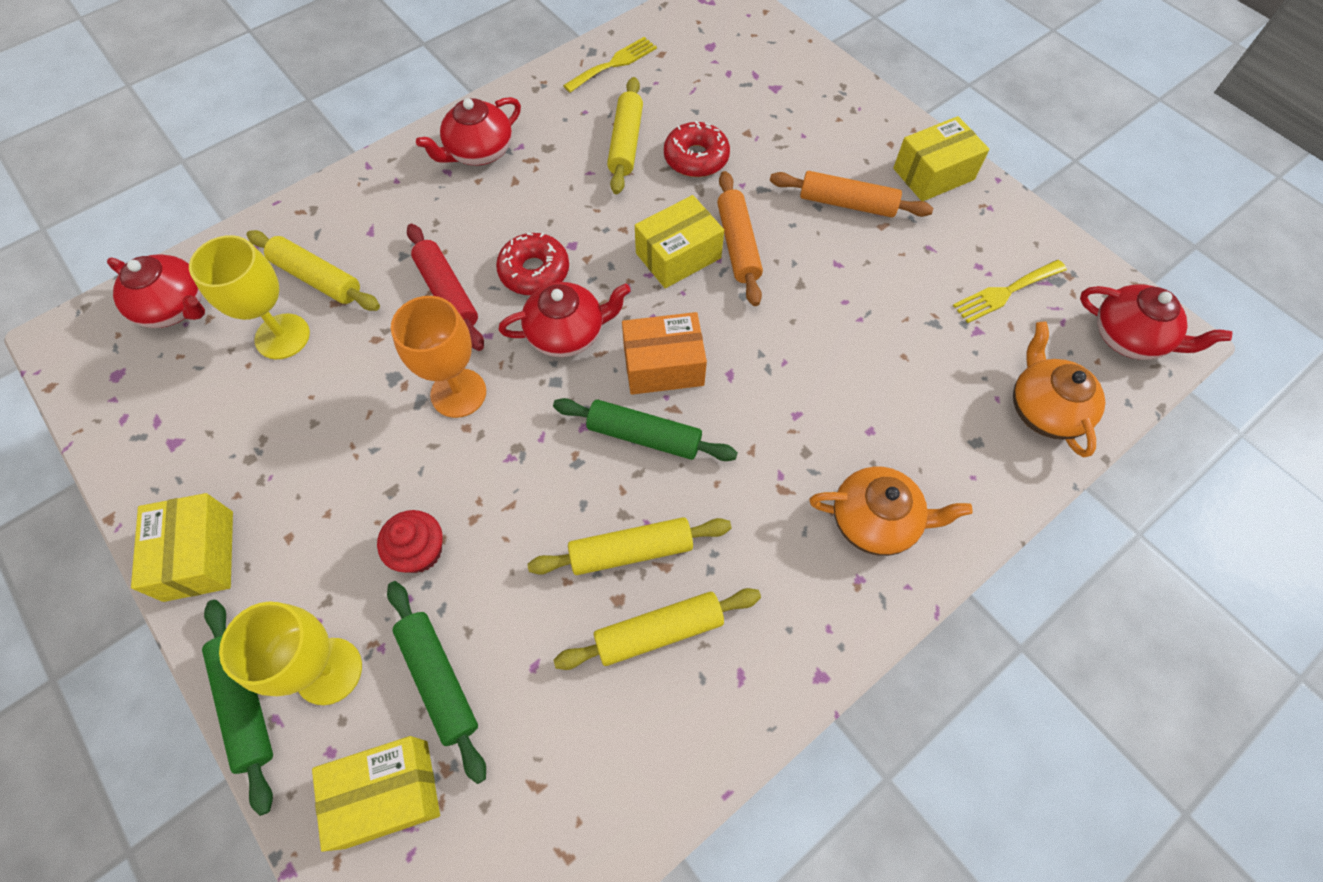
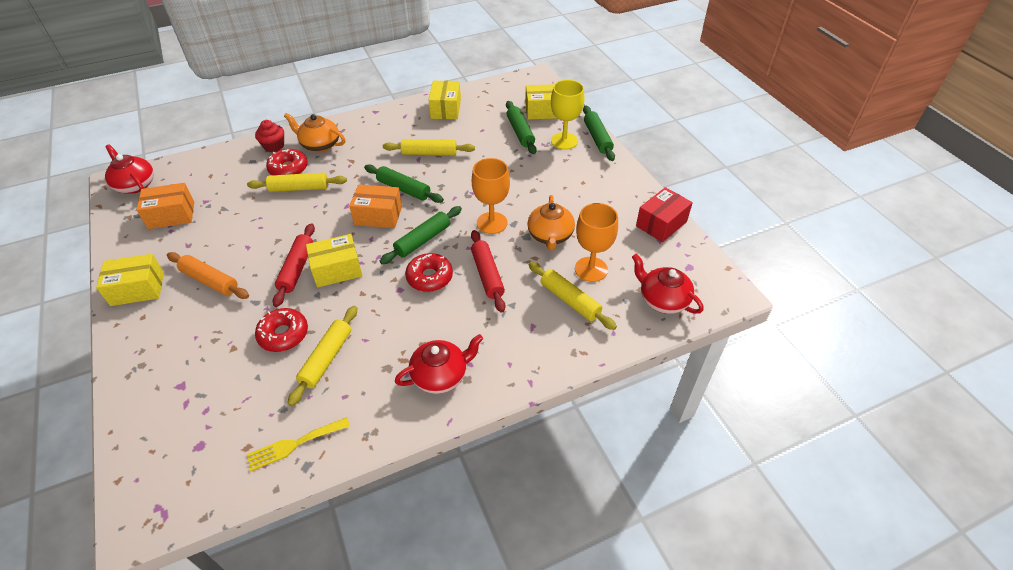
camera: 165 degrees left, 15 degrees down
yellow box [131,493,233,602] -> yellow box moved to [428,81,461,119]
yellow goblet [189,235,310,359] -> orange goblet [575,203,618,282]
red cupcake [377,510,443,573] -> red cupcake moved to [255,120,284,152]
red teapot [499,282,631,357] -> green rolling pin [380,206,462,264]
yellow rolling pin [553,588,761,670] -> yellow rolling pin moved to [247,173,347,192]
orange rolling pin [717,171,763,306] -> red rolling pin [273,223,315,307]
yellow fork [953,260,1067,323] -> orange box [137,183,194,229]
orange teapot [1013,321,1105,457] -> orange teapot moved to [527,195,575,250]
none -> red donut [266,149,308,175]
none -> red box [636,187,693,242]

